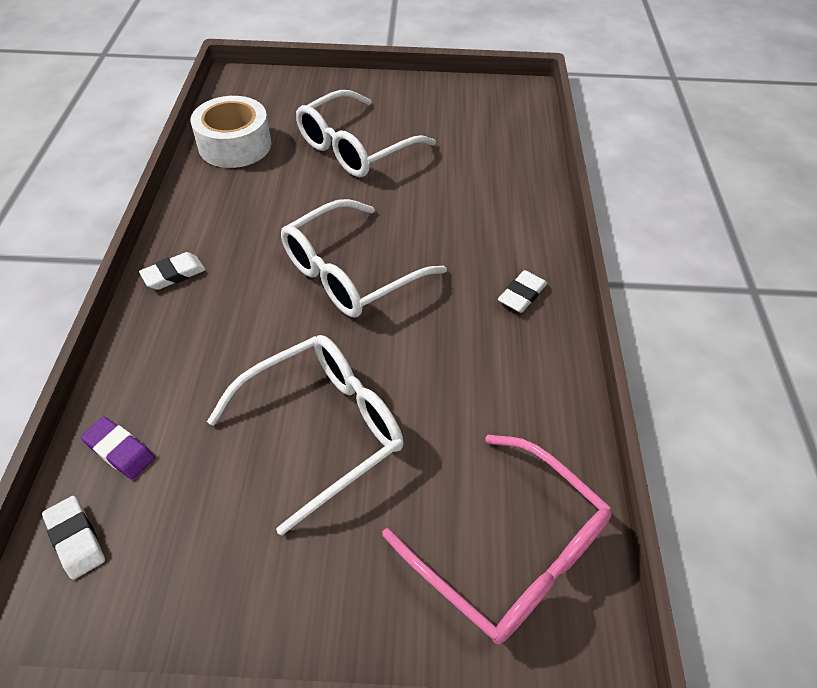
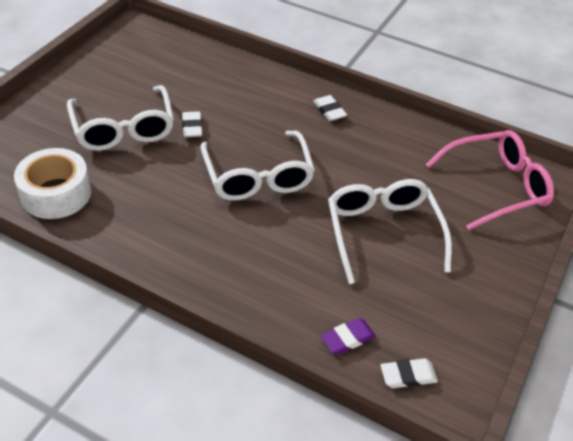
camera: 65 degrees left, 5 degrees down
white eraser [139,252,206,290] -> white eraser moved to [182,111,202,137]

